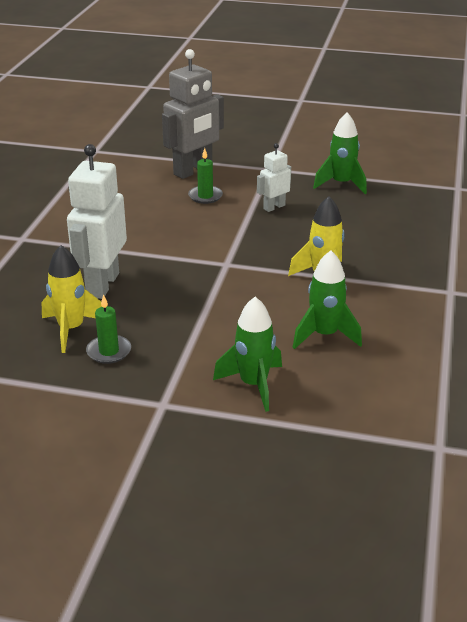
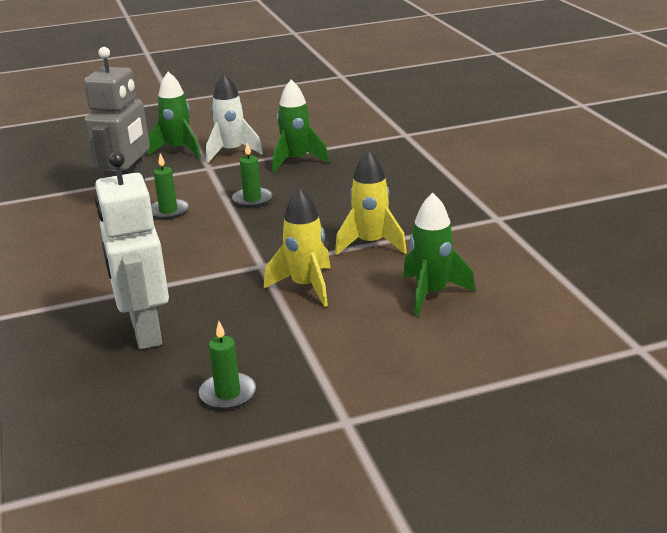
camera: 30 degrees left, 5 degrees down
yellow rocket [42,245,102,353] -> yellow rocket moved to [264,187,330,307]
green rocket [213,297,282,412] -> green rocket moved to [147,72,201,158]
white robot [257,143,291,212] -> green candle [232,142,272,208]
none -> white rocket [206,72,263,163]

